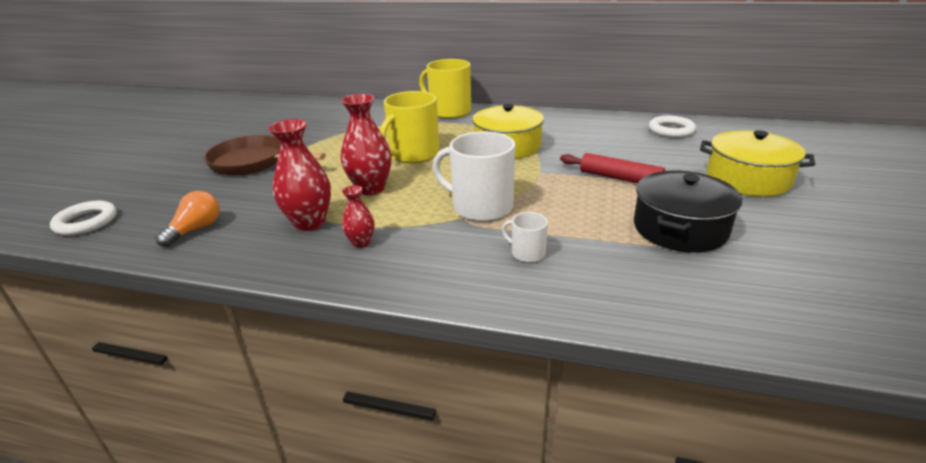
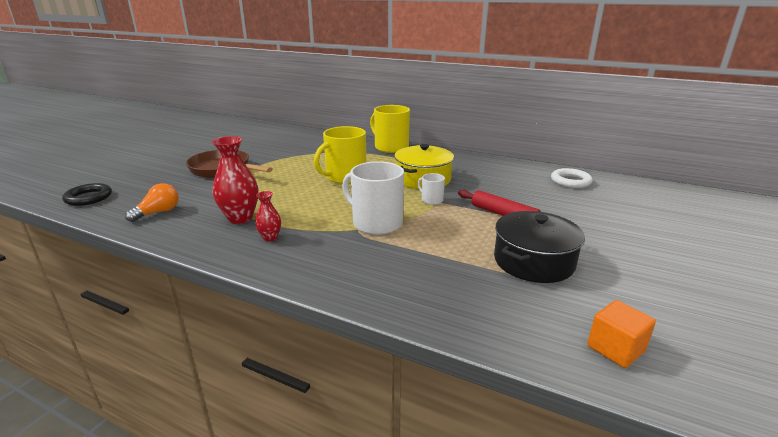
camera: 10 degrees right, 5 degrees down
white ring [50,200,117,236] -> black ring [62,183,112,206]
red vase [341,94,391,195] -> none
white mug [502,212,548,263] -> white mug moved to [418,173,445,205]
yellow pot [700,130,815,197] -> none
none -> orange cube [587,300,656,368]

